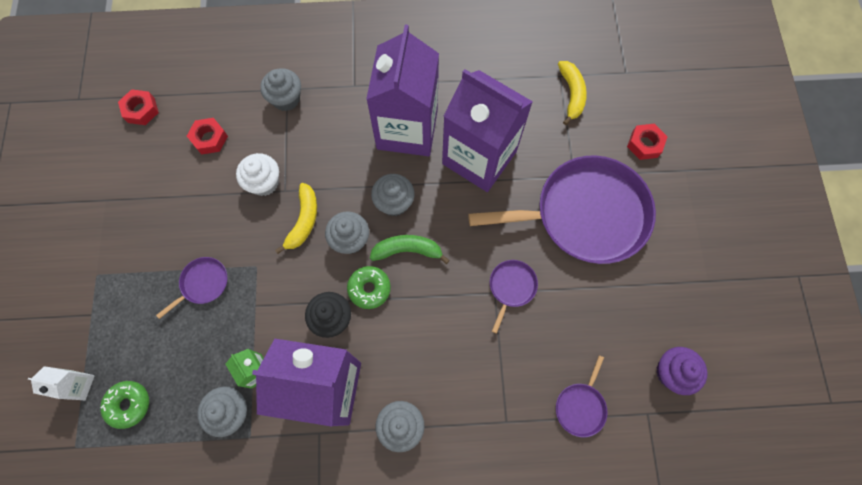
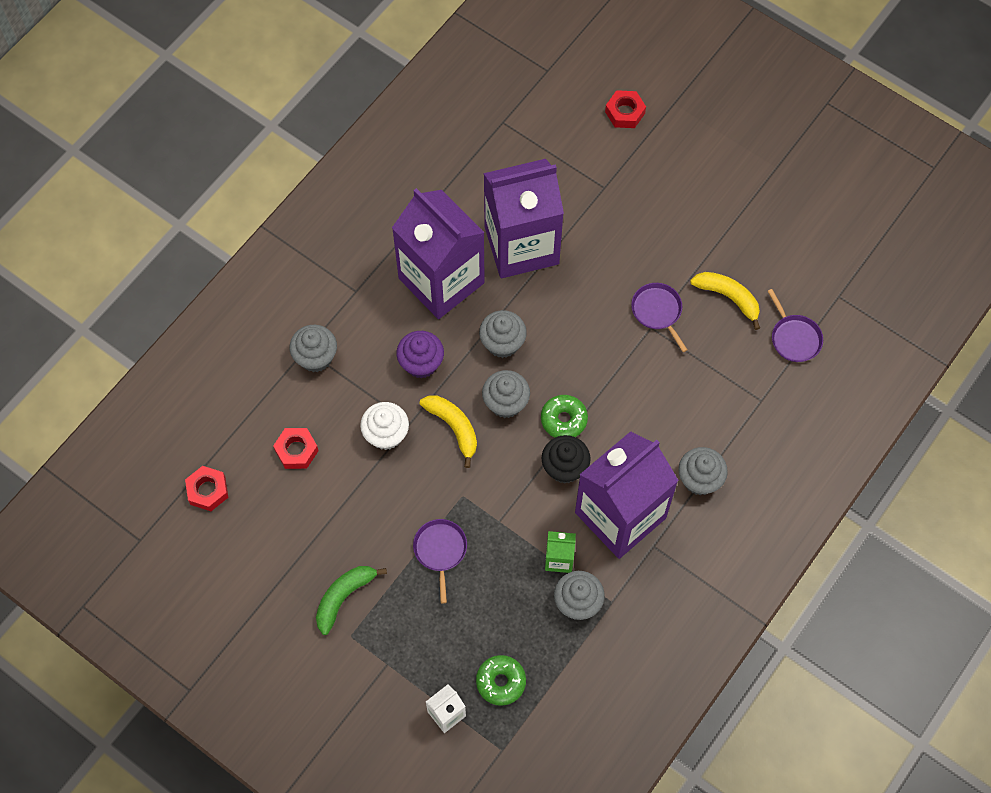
camera: 50 degrees left, 5 degrees down
green banana [370,235,450,264] -> green banana moved to [316,566,387,635]
purple pan [468,156,656,264] -> none
yellow banana [558,61,587,125] -> yellow banana moved to [690,272,760,330]
purple cupcake [656,347,708,395] -> purple cupcake moved to [397,331,444,378]

